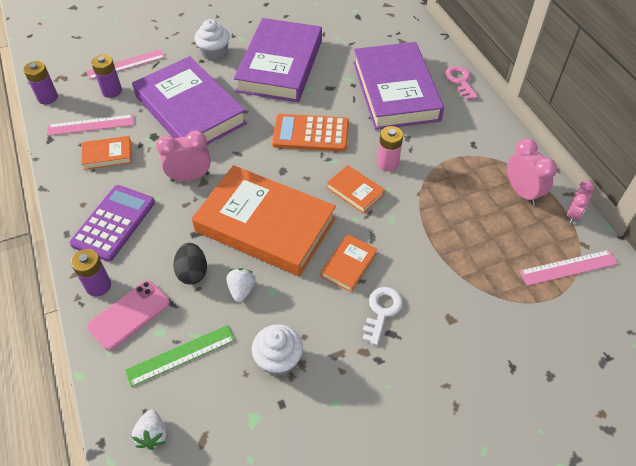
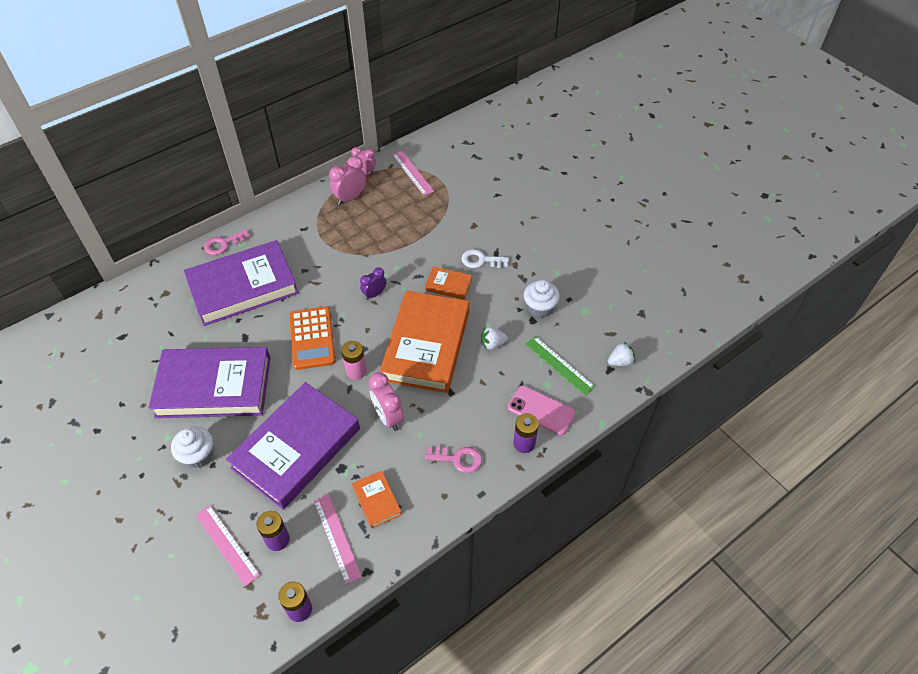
camera: 105 degrees left, 0 degrees up
purple calculator [69,185,155,262] -> pink key [425,446,482,473]
black egg [173,243,207,284] -> none
orange book [327,165,385,214] -> purple clock [360,267,386,300]
pink battery [377,126,403,171] -> pink battery moved to [341,341,367,380]

